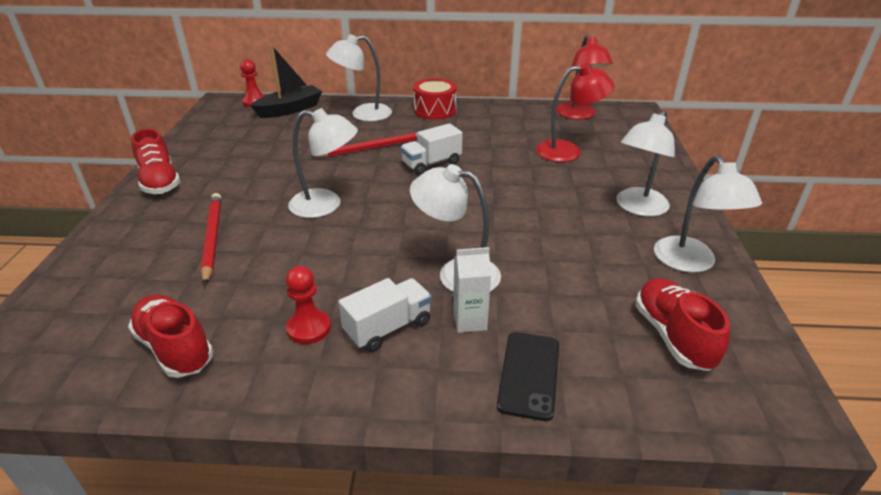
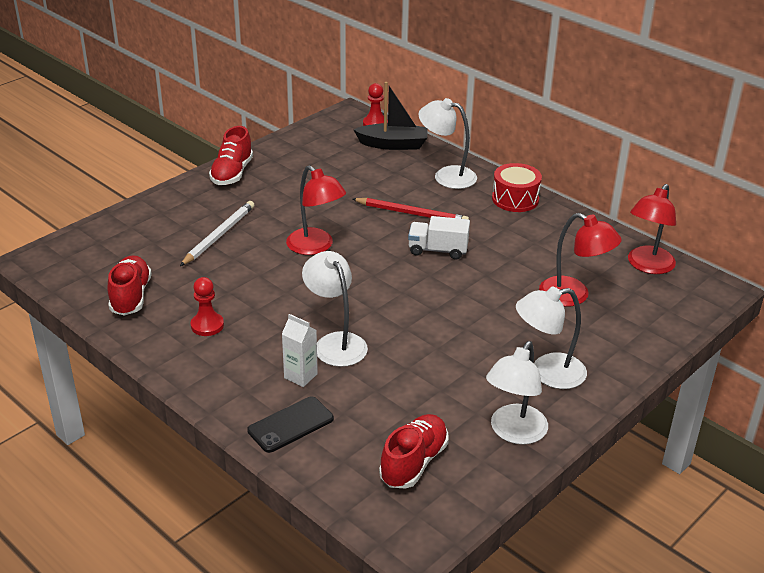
camera: 40 degrees right, 0 degrees up
red pencil [201,193,221,285] -> white pencil [180,201,254,266]
white lamp [288,108,358,218] -> red lamp [286,165,346,255]
white truck [339,278,432,352] -> none

